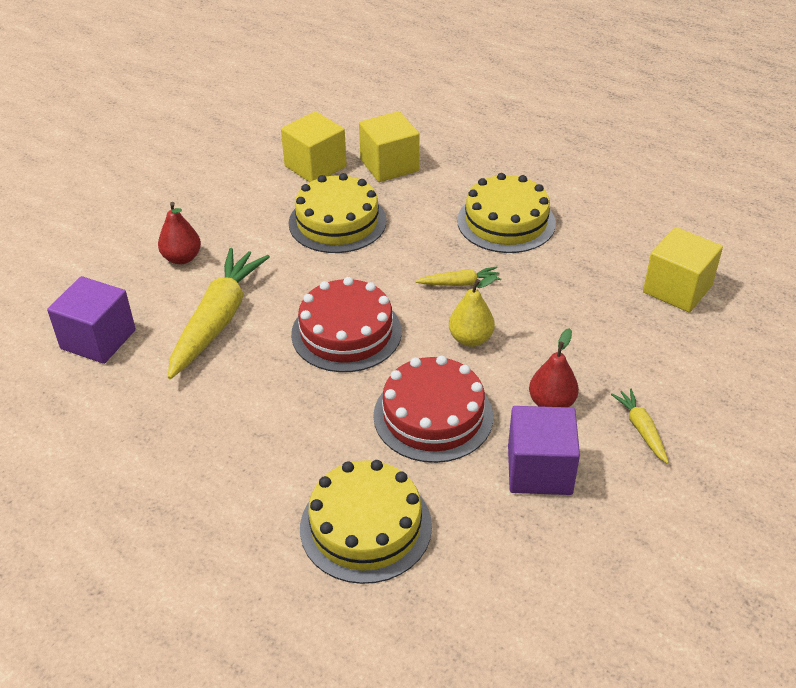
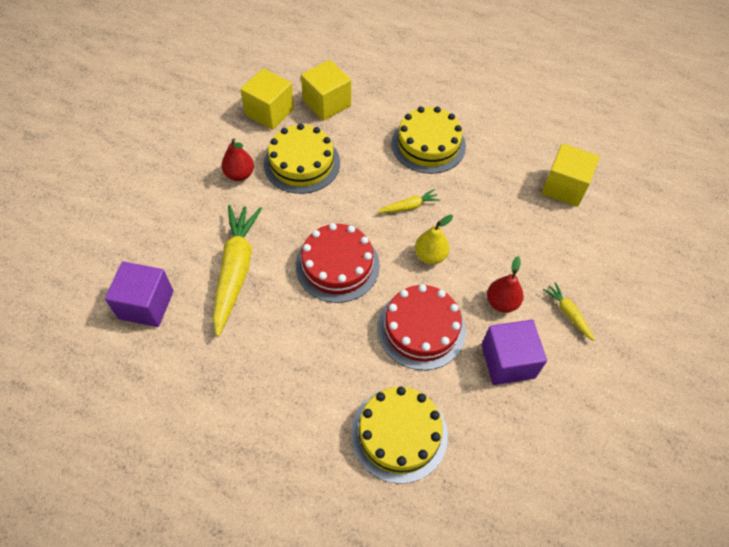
camera: 15 degrees left, 15 degrees up
red pear [158,202,201,264] -> red pear moved to [221,138,254,181]

